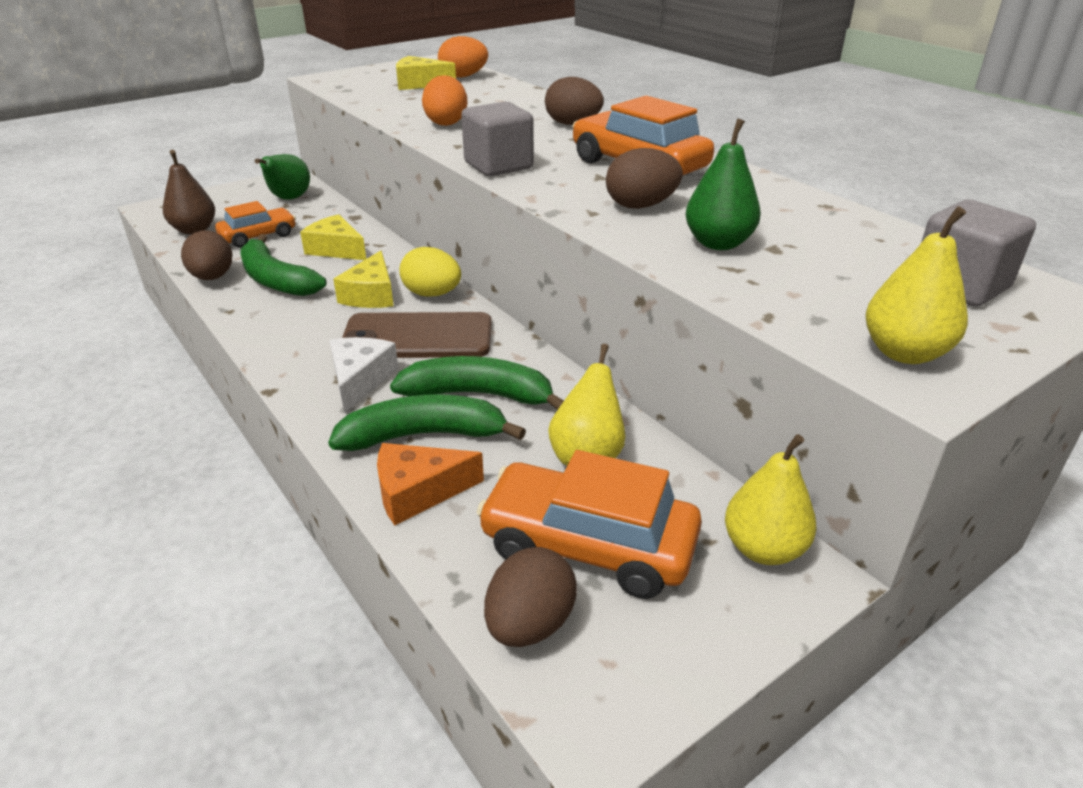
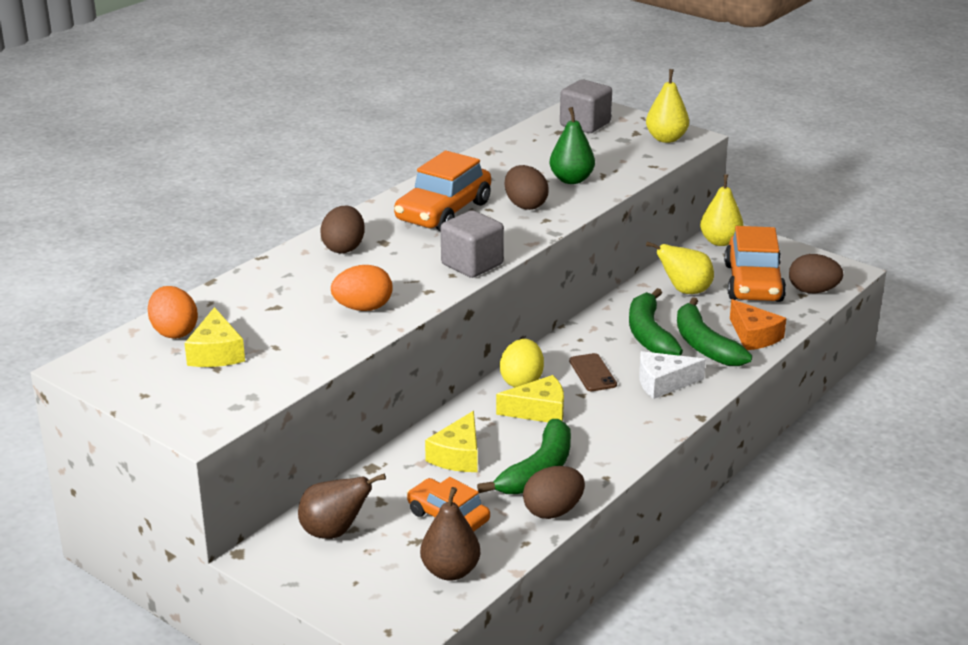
camera: 105 degrees left, 5 degrees down
green pear [255,154,310,200] -> brown pear [298,474,386,539]
brown phone [342,312,492,358] -> brown phone [569,353,617,391], size x0.52

